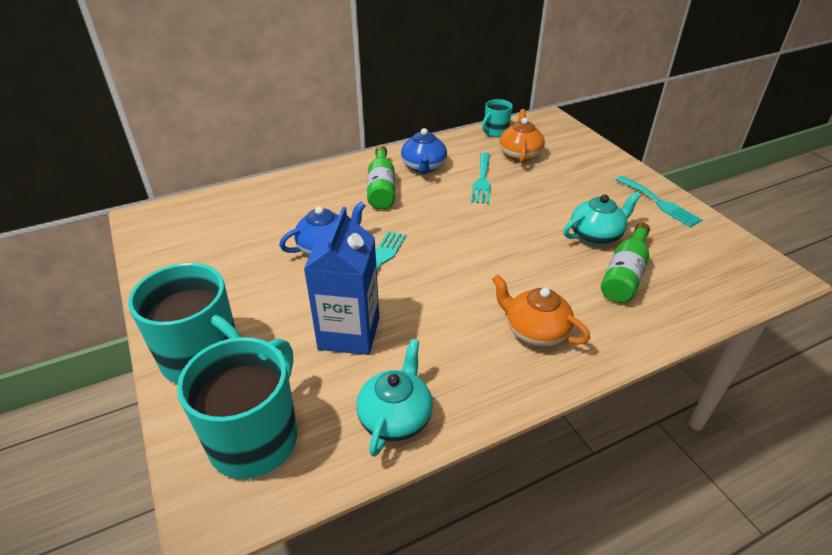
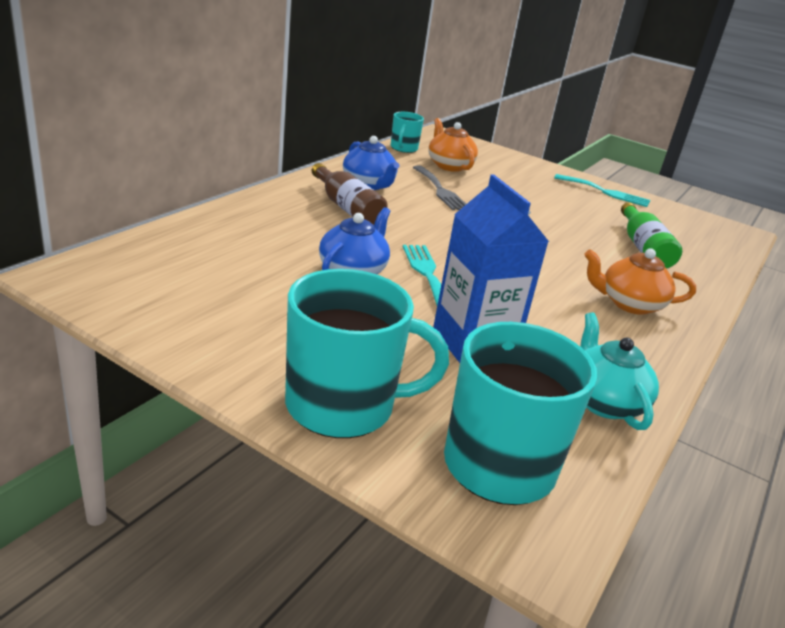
camera: 35 degrees left, 10 degrees down
green bottle [367,146,395,209] -> brown bottle [312,163,388,225]
turquoise fork [471,152,491,204] -> grey fork [413,166,466,210]
turquoise teapot [563,191,641,245] -> none

